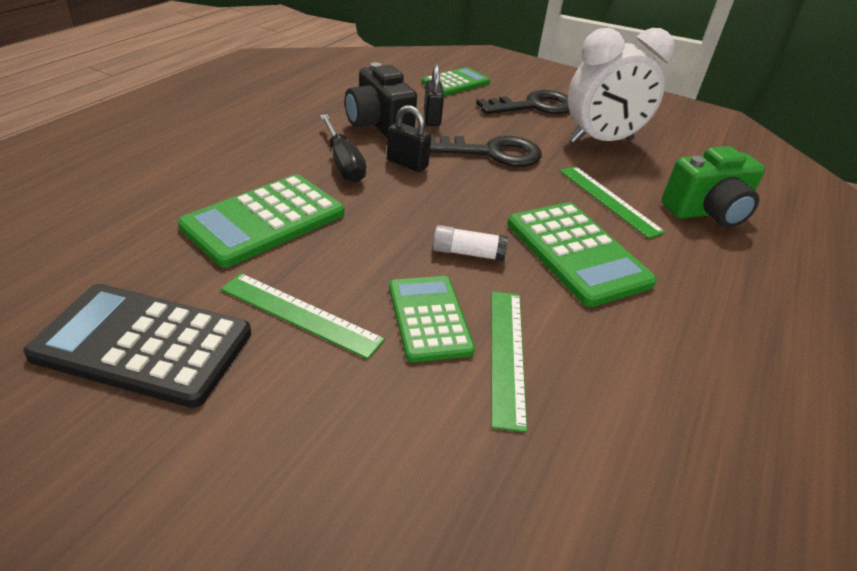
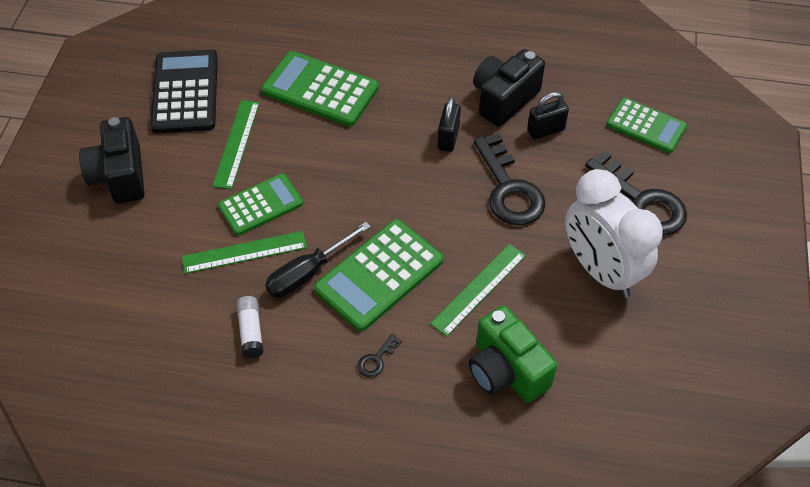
camera: 75 degrees right, 15 degrees up
black screwdriver [320,114,366,183] -> black screwdriver moved to [265,222,371,298]
white glue stick [433,225,508,261] -> white glue stick moved to [236,296,264,358]
none -> black camera [79,117,145,203]
none -> black key [358,334,402,377]

